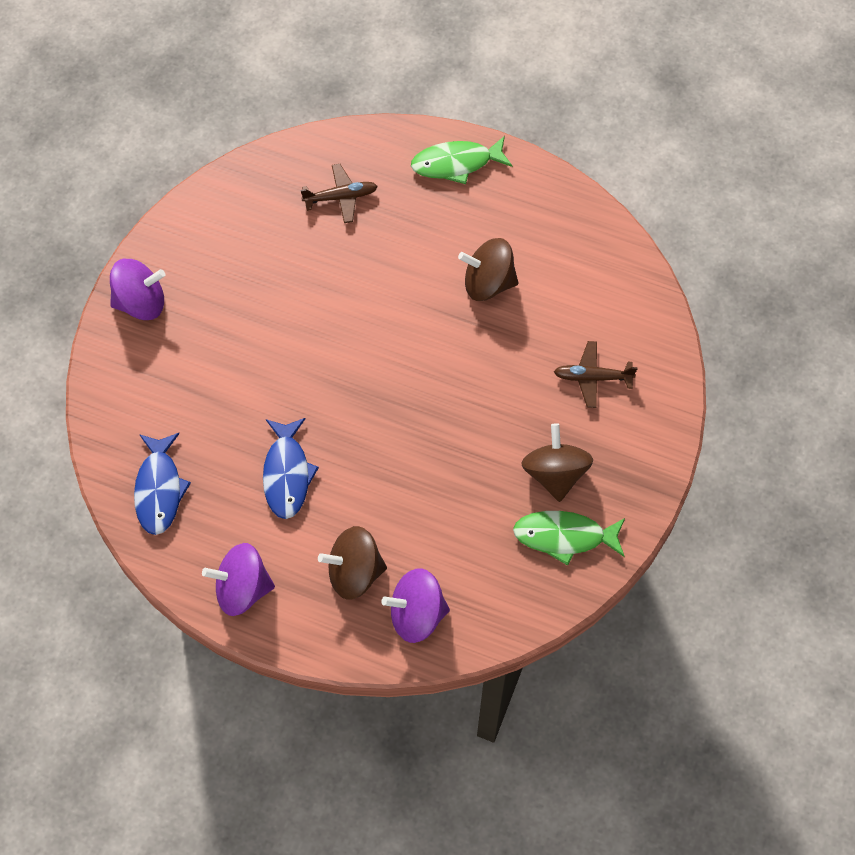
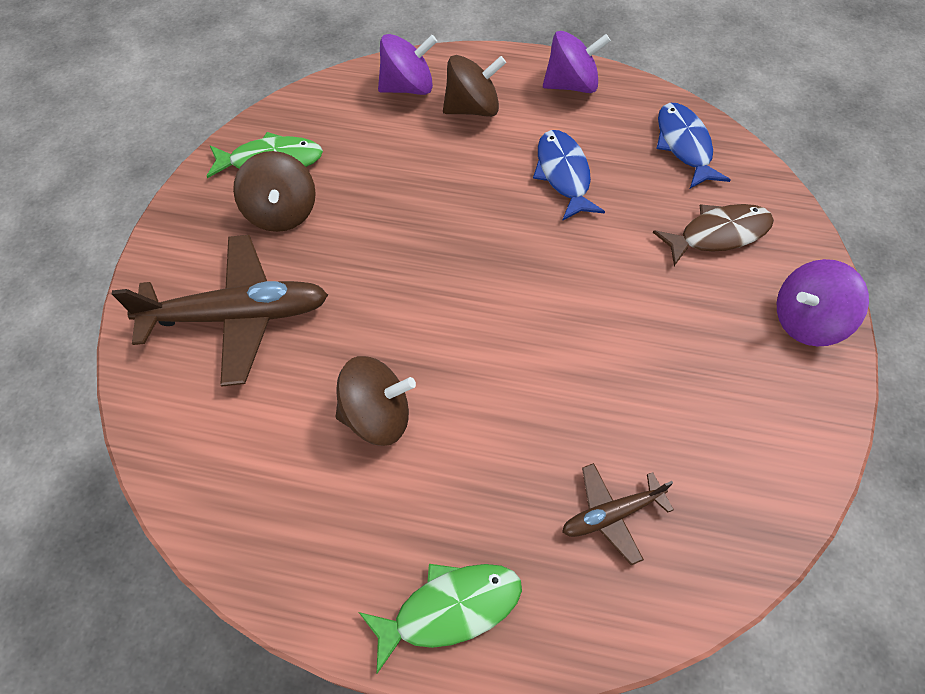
camera: 170 degrees right, 5 degrees down
brown plane [554,341,638,408] -> brown plane [112,235,328,387], size x1.93
none -> brown fish [653,204,774,266]

